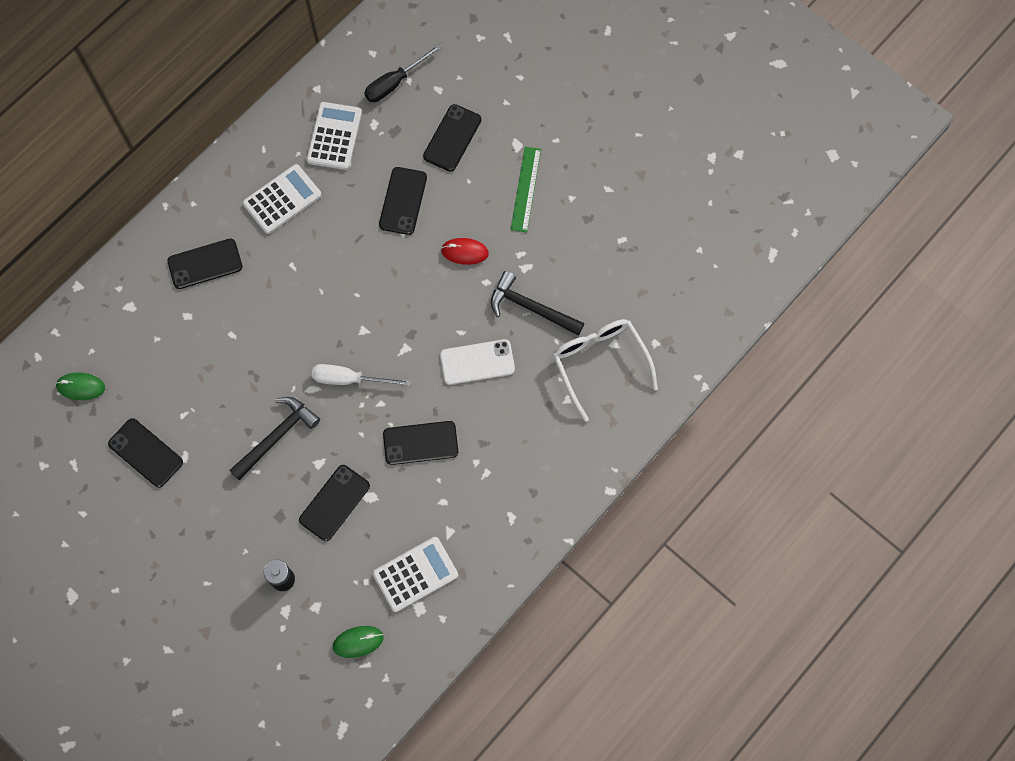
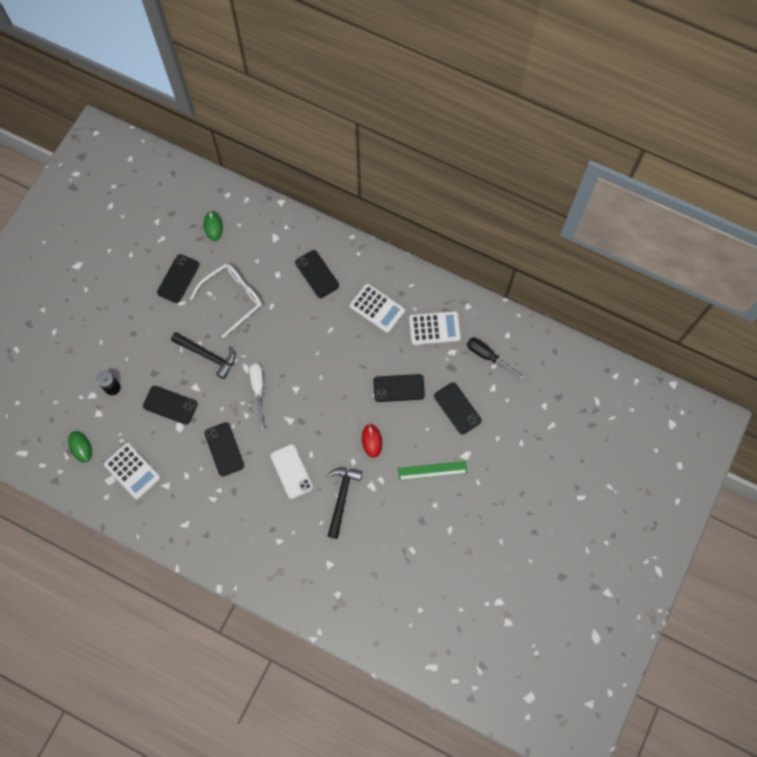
camera: 75 degrees right, 0 degrees up
black phone [423,104,482,171] -> black phone turned 45 degrees clockwise [434,382,482,434]
white glasses [553,319,658,422] -> white glasses moved to [190,264,262,338]

